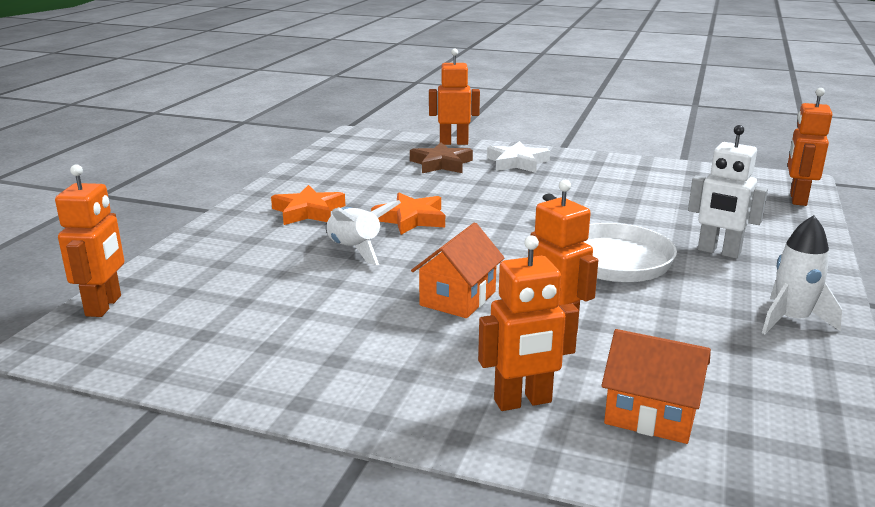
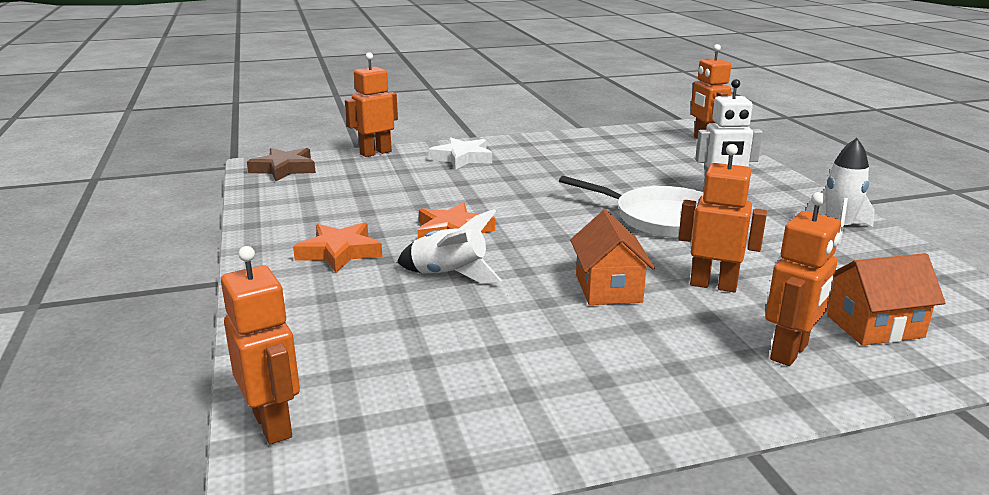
camera: 35 degrees left, 0 degrees up
brown star [410,142,473,173] -> brown star moved to [247,148,316,181]

